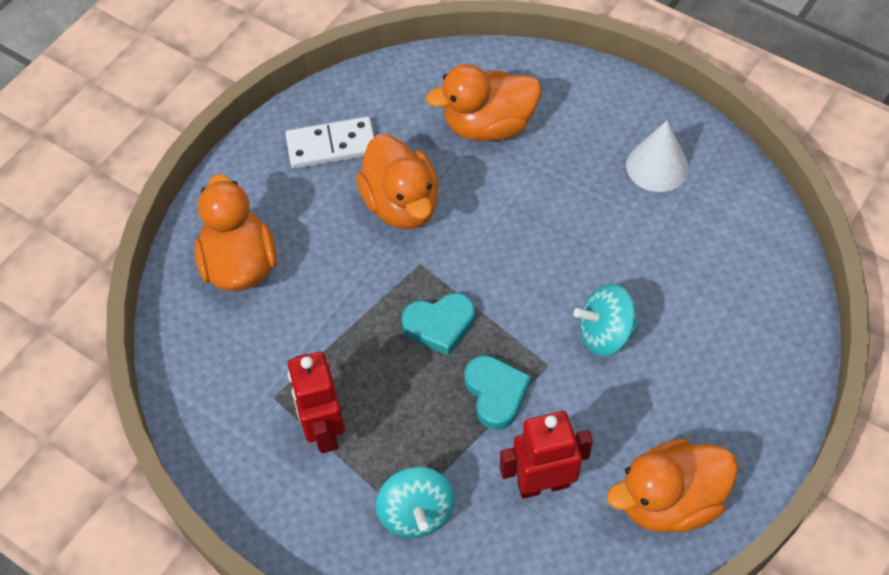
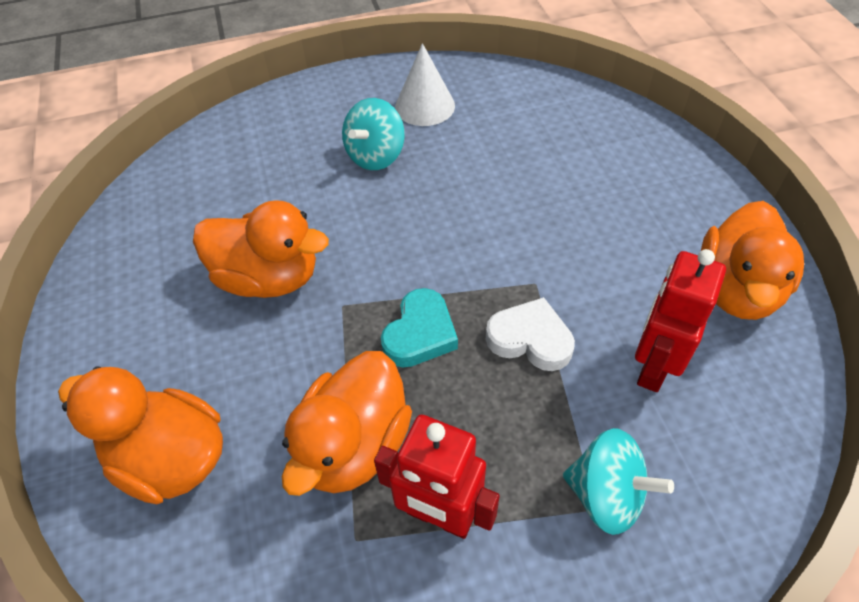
camera: 50 degrees left, 5 degrees down
white domino [285,117,374,169] -> none
orange duck [426,64,541,142] -> orange duck moved to [282,351,412,496]
turquoise heart [465,355,531,430] -> white heart [486,297,575,371]
turquoise spinning top [574,284,640,356] -> turquoise spinning top moved to [342,98,405,170]

